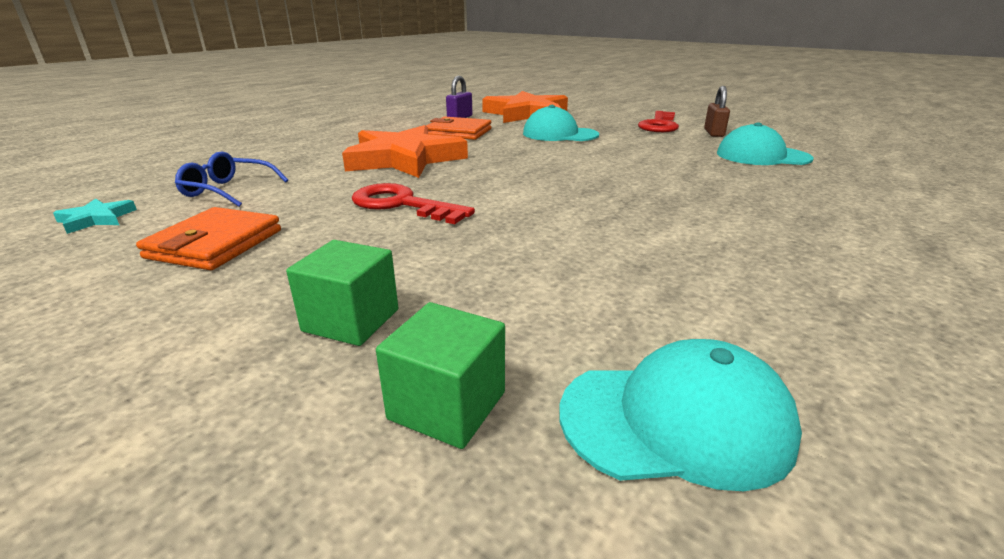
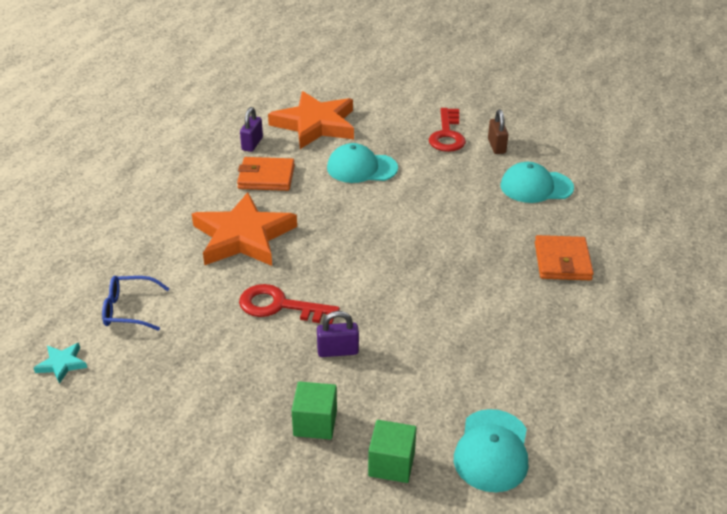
camera: 15 degrees left, 10 degrees up
orange wallet [136,207,281,270] -> orange wallet moved to [535,235,594,280]
turquoise cap [559,339,802,491] -> turquoise cap turned 120 degrees clockwise [454,409,528,492]
none -> purple padlock [317,311,359,357]

